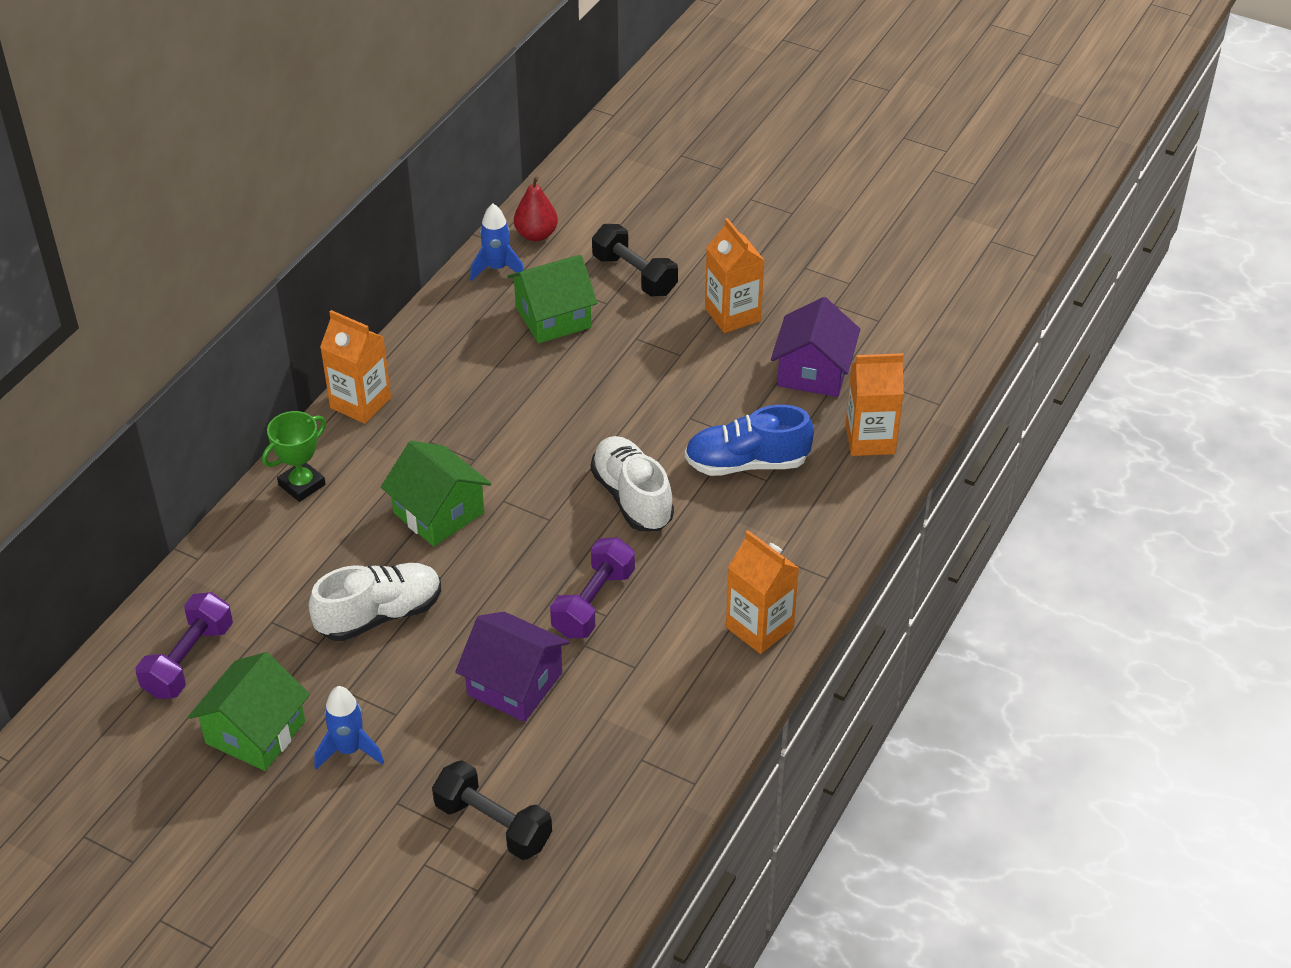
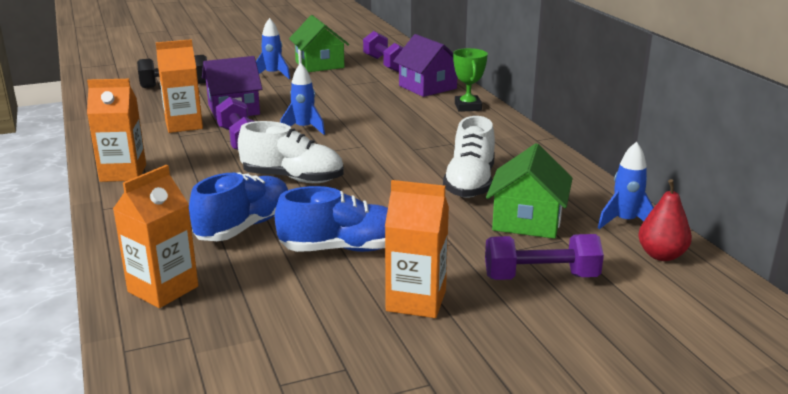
camera: 130 degrees right, 20 degrees down
white shoe [309,563,441,641] -> white shoe moved to [443,116,495,198]
orange carton [320,310,391,424] -> orange carton moved to [156,39,203,133]
green house [381,441,491,546] -> none
black dumbbell [592,224,678,296] -> purple dumbbell [485,234,604,280]
purple house [771,297,861,397] -> purple house moved to [393,34,457,97]
none -> blue shoe [275,186,388,252]
none -> blue rocket [280,63,325,135]

